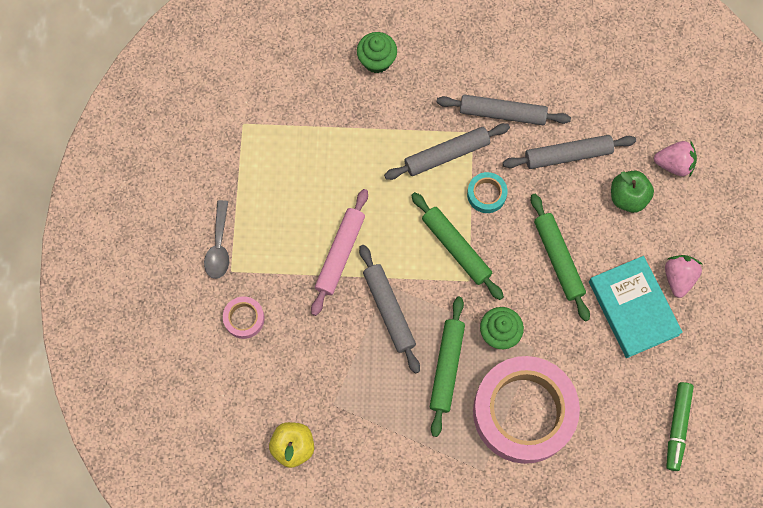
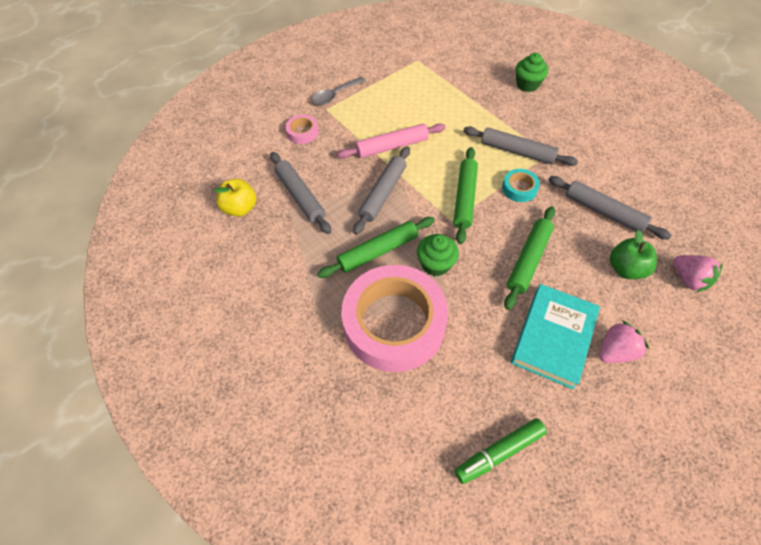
camera: 50 degrees right, 15 degrees down
grey rolling pin [437,94,571,125] -> grey rolling pin moved to [270,152,331,234]

